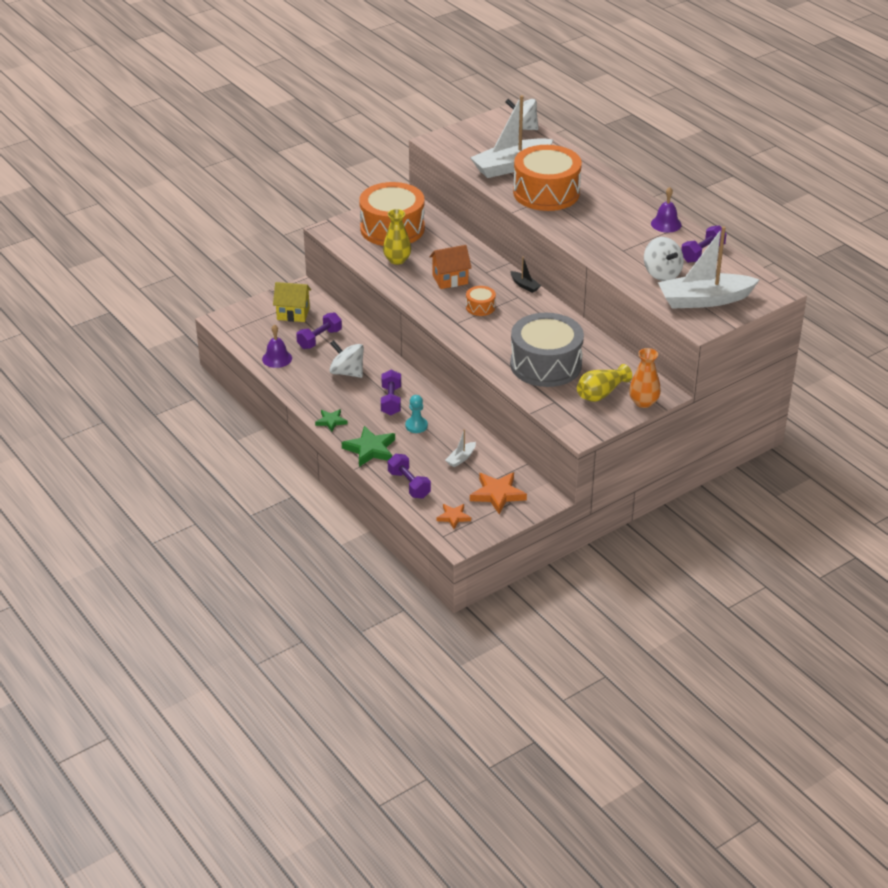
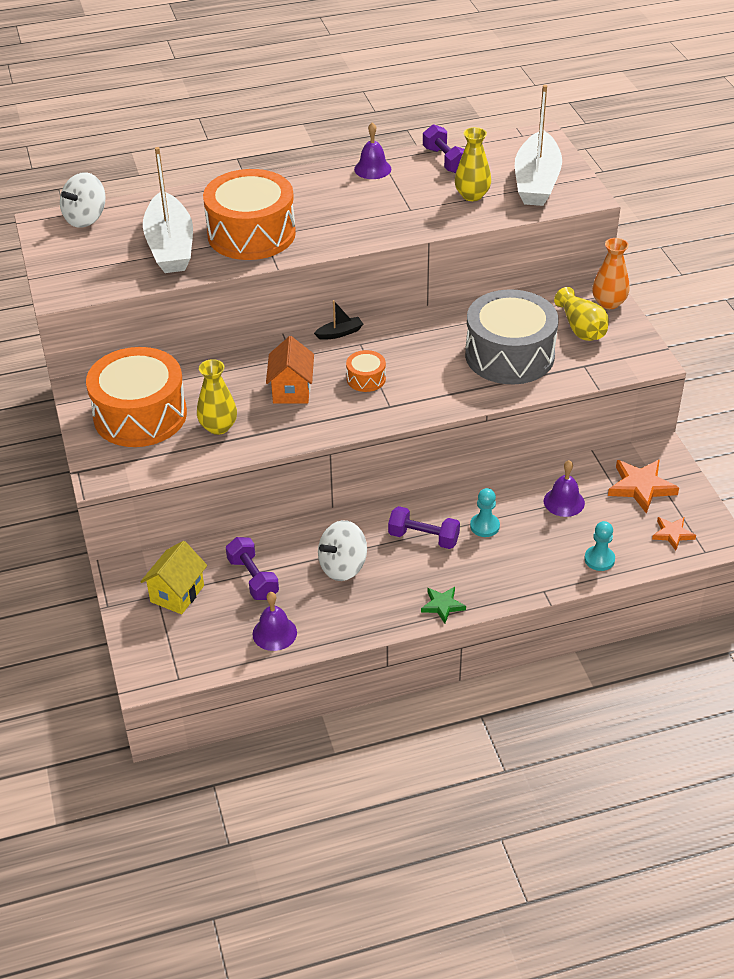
camera: 70 degrees left, 5 degrees up
green star [342,426,395,467] -> none
purple dumbbell [388,454,431,498] -> turquoise pawn [584,521,615,571]
white boat [445,429,476,468] -> purple bell [544,460,585,517]
white spinning top [644,237,684,281] -> yellow vase [455,127,491,201]

